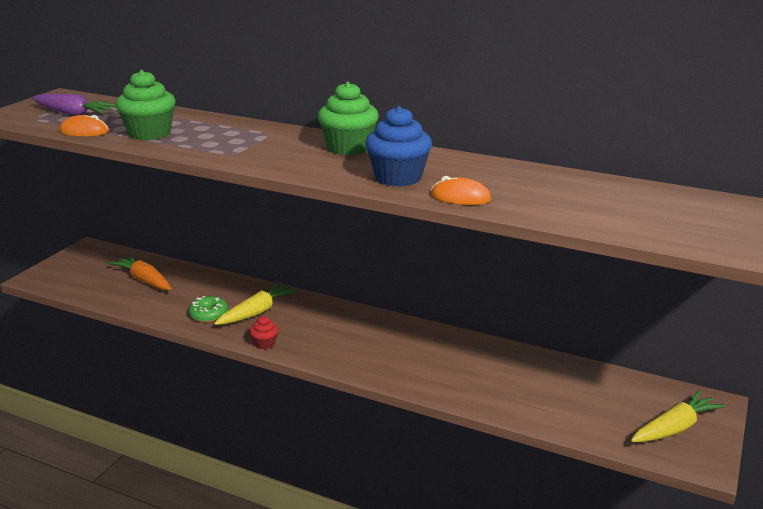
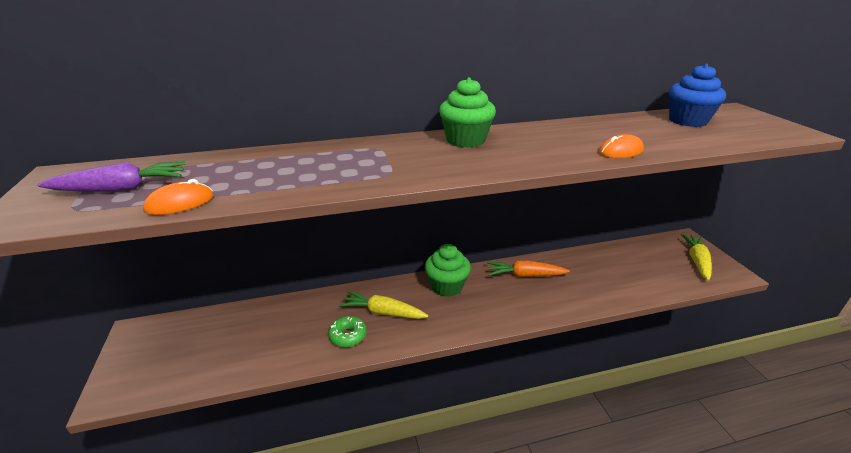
camera: 40 degrees left, 5 degrees up
orange carrot [109,255,171,290] -> orange carrot moved to [487,261,570,277]
green cupcake [115,70,176,140] -> green cupcake moved to [425,244,471,297]
yellow carrot [214,282,299,325] -> yellow carrot turned 75 degrees counterclockwise [338,291,428,319]
red cupcake [249,316,278,349] -> none
blue cupcake [365,106,432,187] -> blue cupcake moved to [669,64,726,127]

